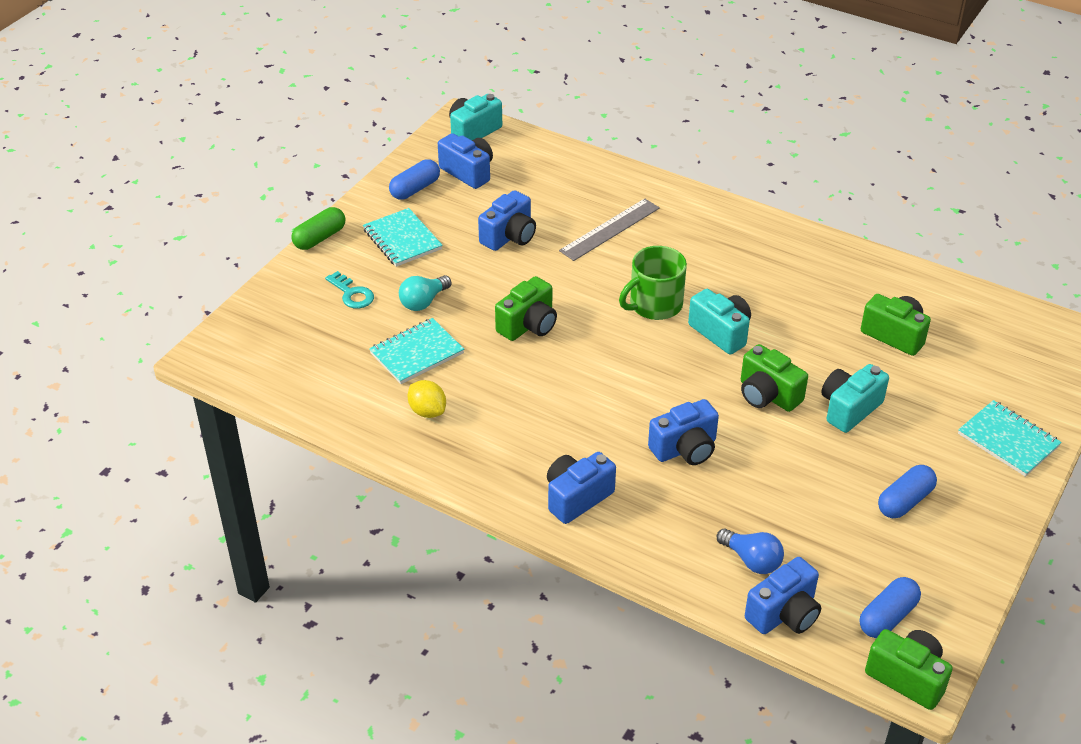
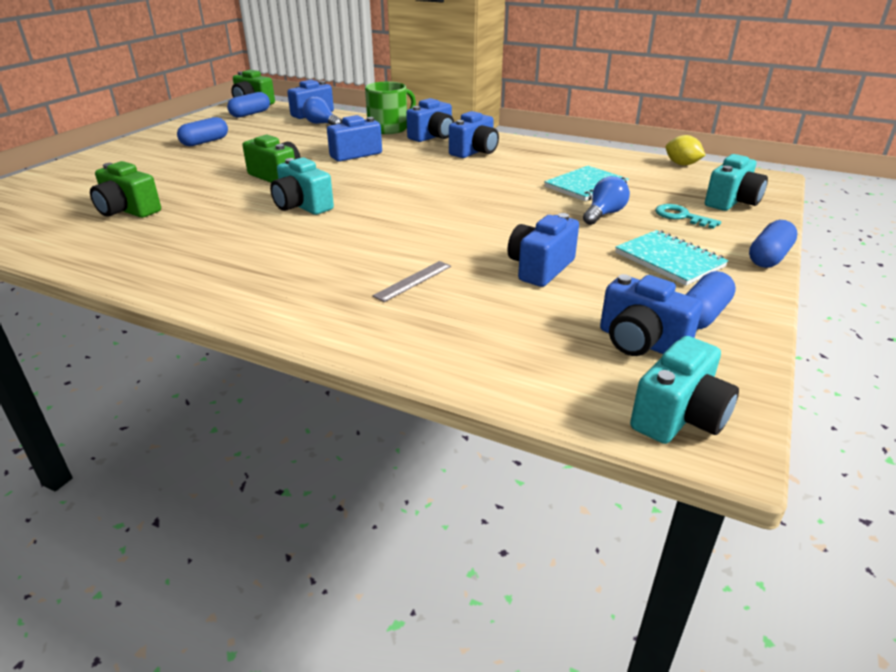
camera: 175 degrees right, 10 degrees down
green capsule [291,207,345,250] -> blue capsule [749,220,798,268]
turquoise light bulb [399,275,452,311] -> blue light bulb [583,176,630,225]
yellow lemon [408,380,446,418] -> yellow lemon moved to [666,135,705,165]
green camera [495,276,557,341] -> none
grey ruler [559,198,660,261] -> grey ruler [372,261,451,302], size x0.60
green mug [619,246,687,320] -> green mug moved to [365,82,416,134]
turquoise camera [821,364,889,433] -> turquoise camera moved to [705,154,768,211]
turquoise notebook [958,400,1062,477] -> none
none -> blue camera [449,111,499,158]

